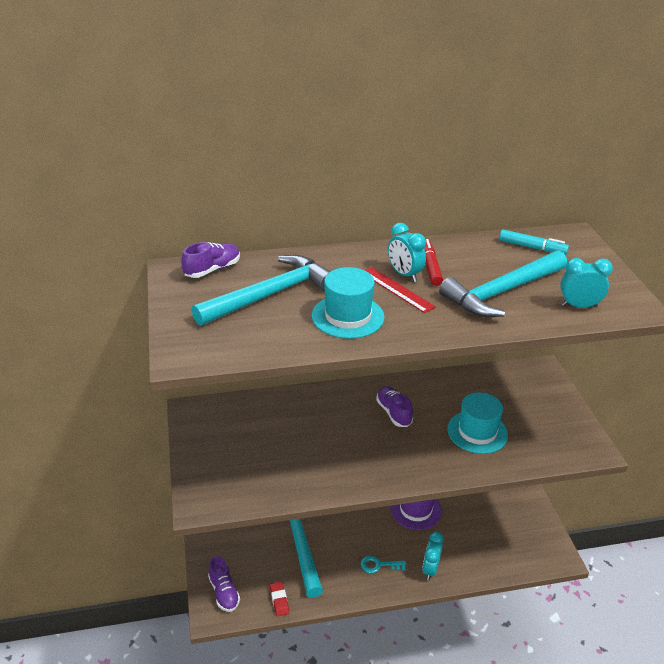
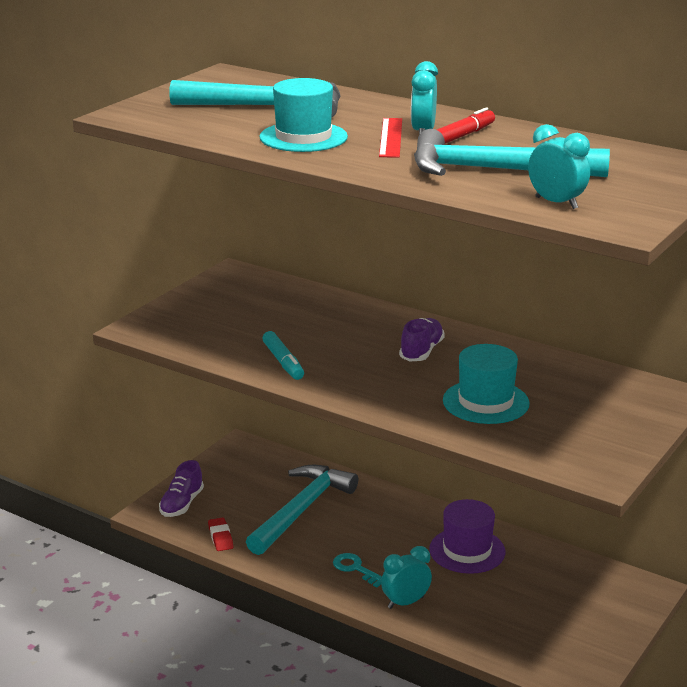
camera: 45 degrees right, 10 degrees down
purple shoe [181,242,240,278] -> none
red eraser [270,581,289,616] -> red eraser turned 45 degrees counterclockwise [208,518,233,551]
turquoise marker [499,229,569,254] -> turquoise marker moved to [262,331,304,380]

